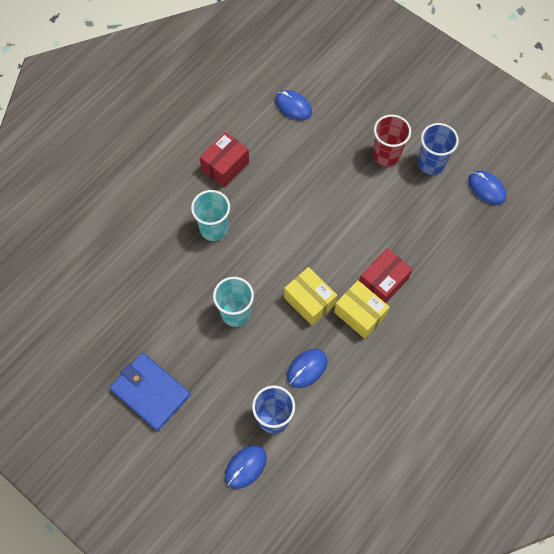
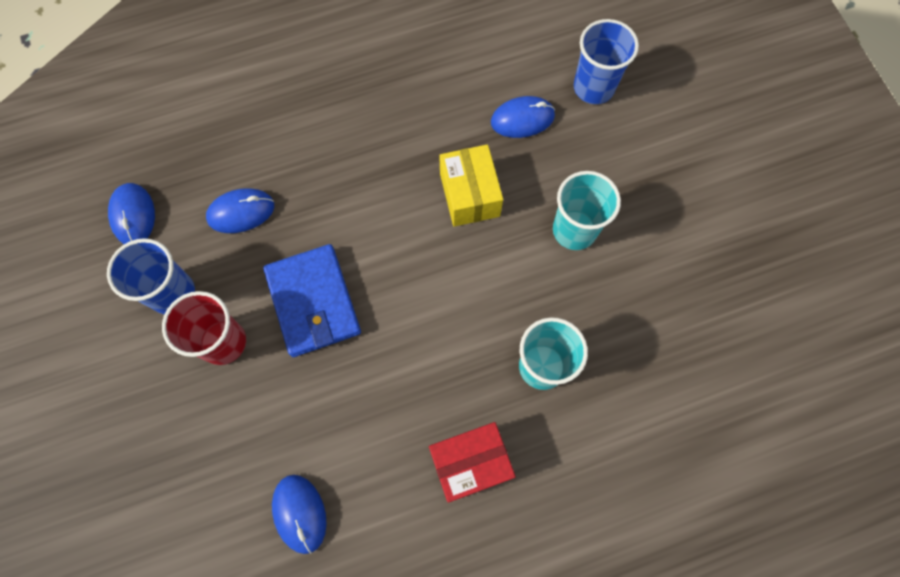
camera: 150 degrees left, 5 degrees up
blue wallet [110,353,191,431] -> blue wallet moved to [263,244,361,357]
blue mouse [225,445,267,489] -> blue mouse moved to [206,188,274,233]
yellow box [334,280,389,339] -> none
red box [359,248,412,303] -> none

